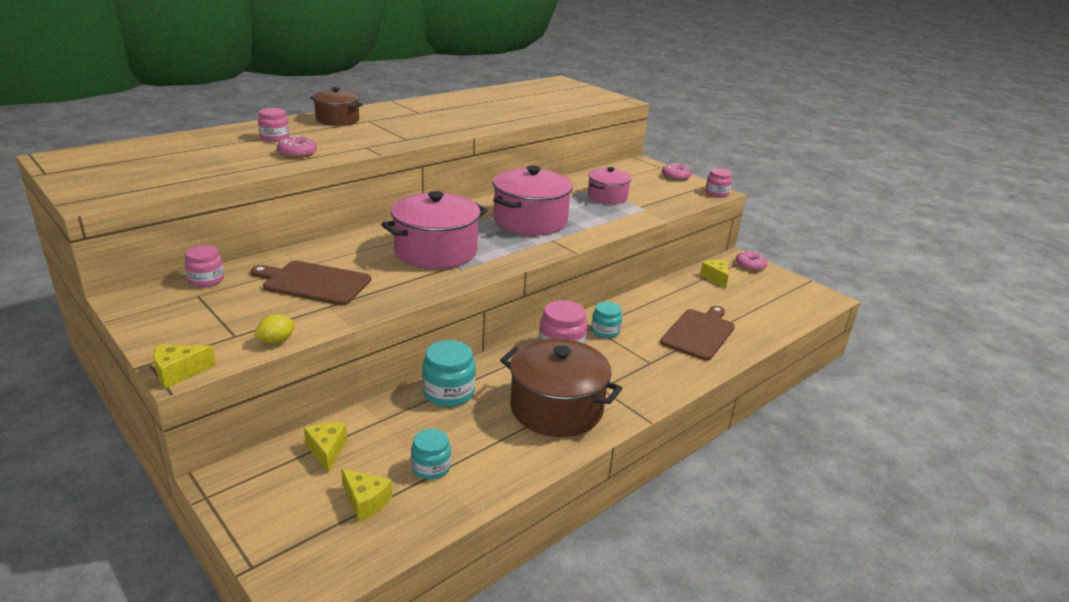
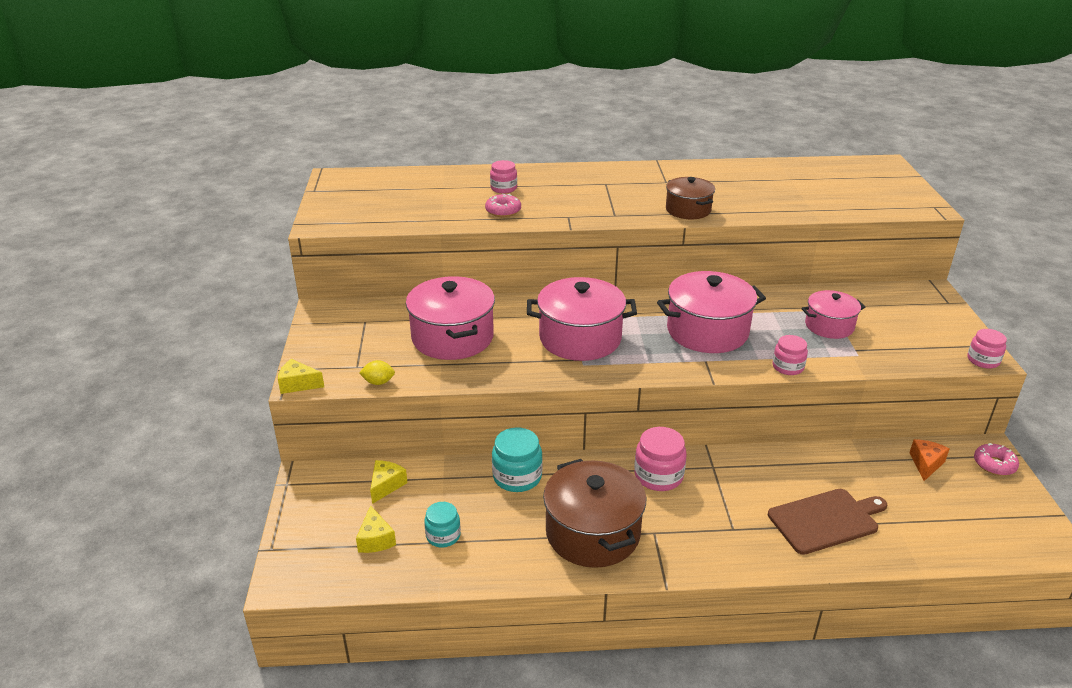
camera: 40 degrees right, 5 degrees up
pink jar [185,245,224,287] -> pink jar moved to [772,335,808,375]
brown cutting board [251,261,371,305] -> pink pot [406,276,495,360]
brown pot [310,87,363,126] -> brown pot moved to [666,177,715,219]
turquoise jar [591,302,622,338] -> none
pink donut [662,163,692,181] -> none
yellow cheese [700,260,729,288] -> orange cheese [909,439,950,481]

